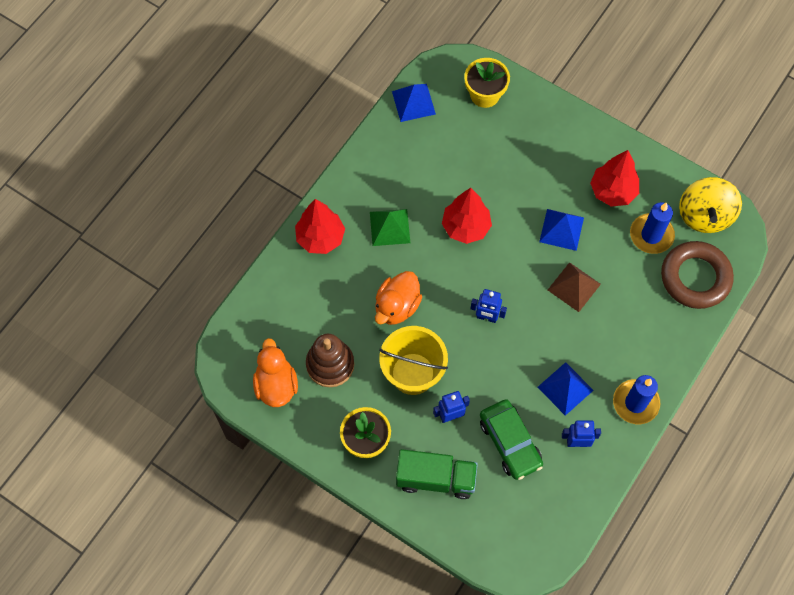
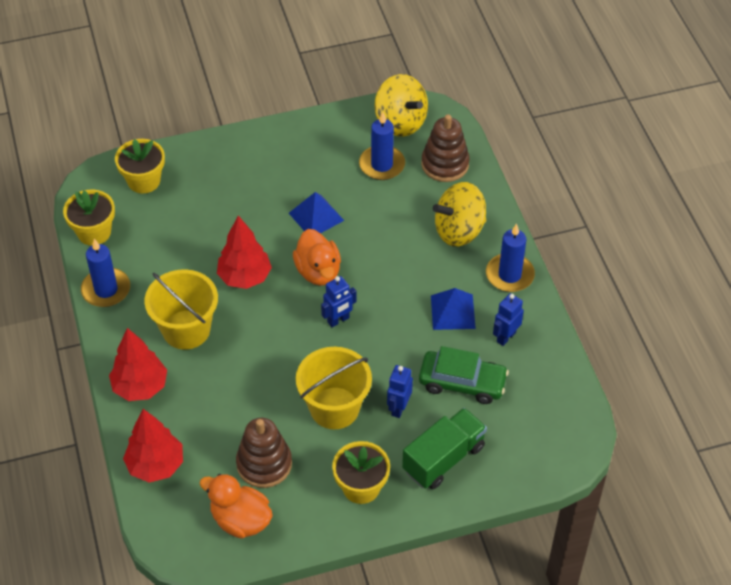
camera: 50 degrees left, 15 degrees down
green pyramid [370,209,410,246] -> yellow bucket [144,269,218,350]
orange duck [375,271,422,325] -> orange duck moved to [293,229,341,286]
blue pyramid [392,84,436,122] -> yellow flower pot [63,190,115,246]
brown pyramid [548,262,601,312] -> none
red tree [590,150,639,207] -> red tree moved to [123,409,183,483]
brown ring [661,241,734,309] -> brown stacking toy [421,114,470,182]
none -> blue candle [81,239,130,307]
none -> yellow spinning top [433,182,486,247]

